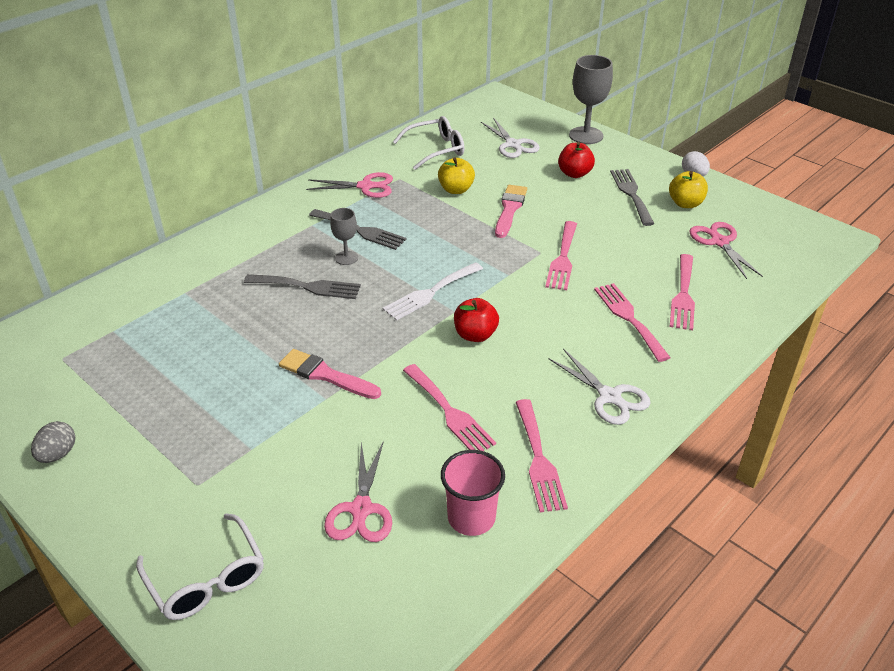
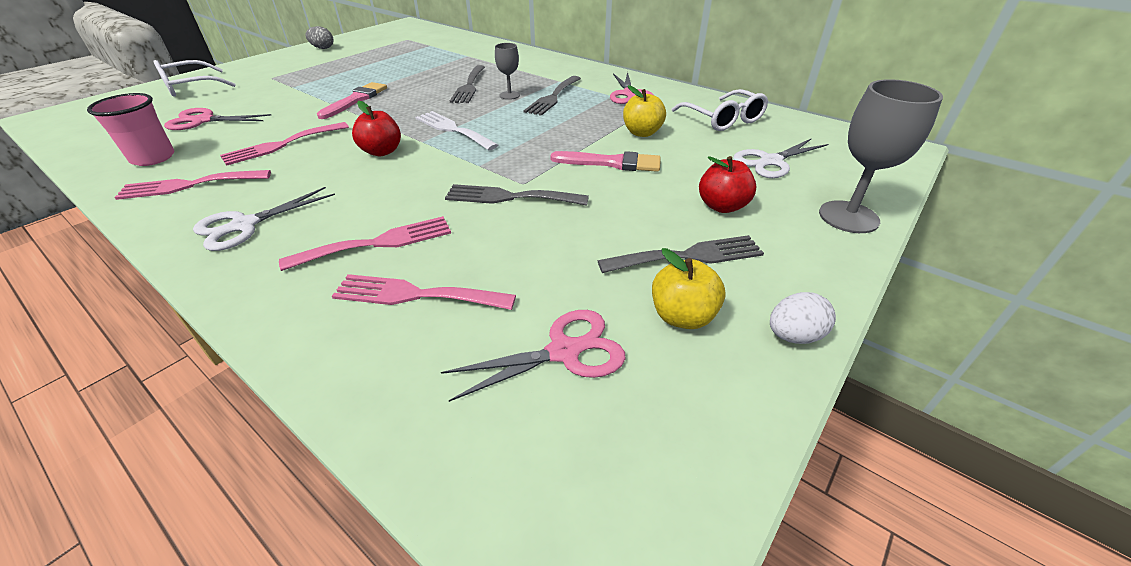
camera: 85 degrees right, 0 degrees up
pink fork [545,221,577,290] -> grey fork [445,184,589,206]

